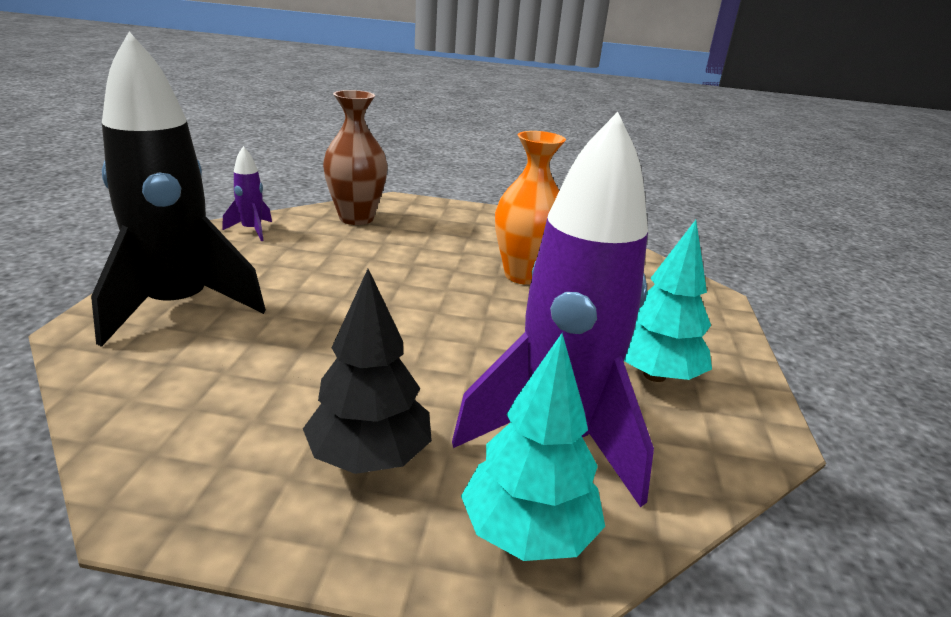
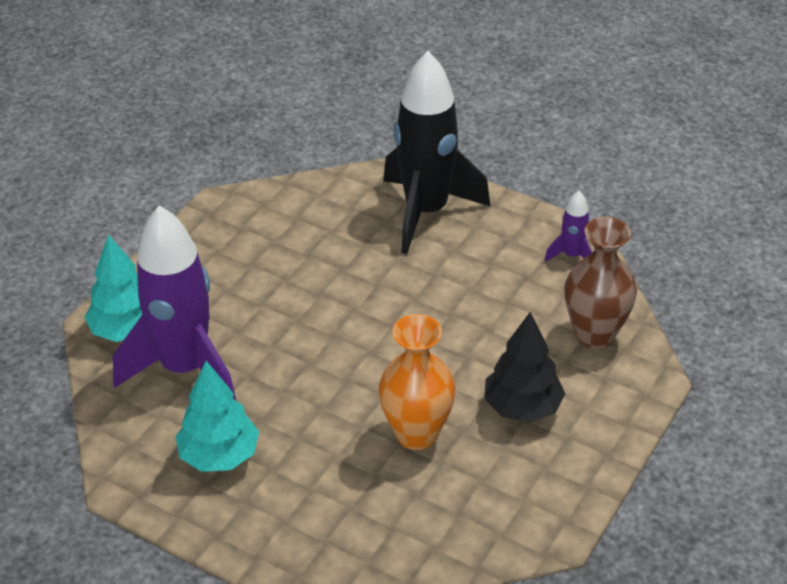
camera: 115 degrees right, 15 degrees up
black tree [303,269,432,474] -> black tree moved to [484,312,565,423]

